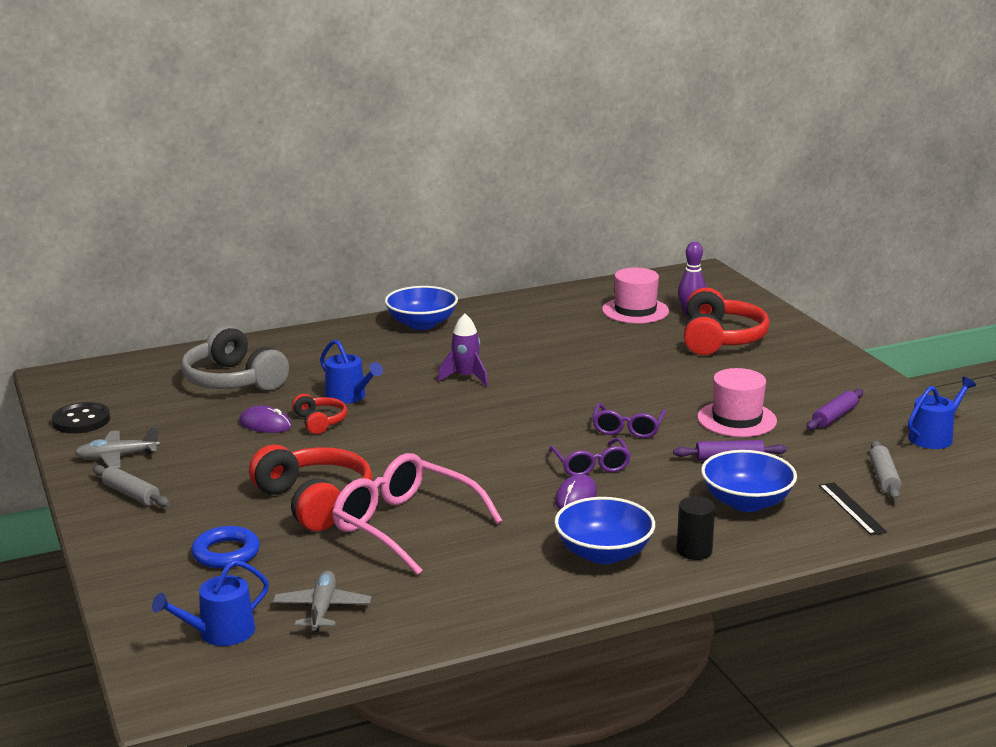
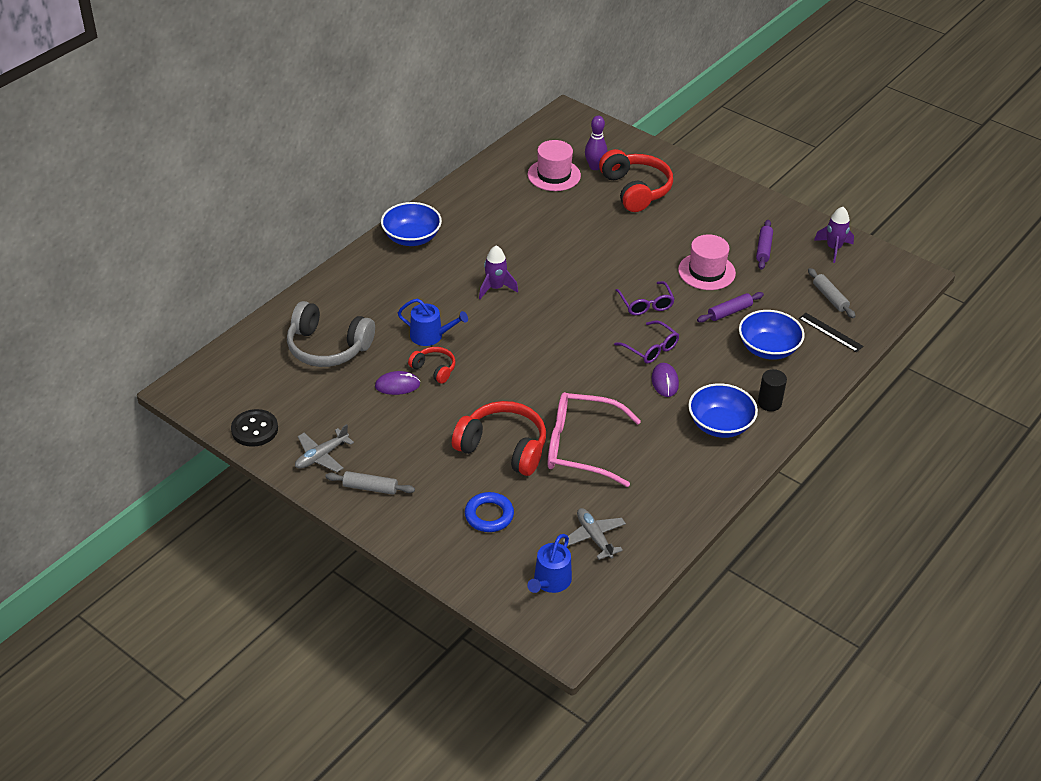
camera: 30 degrees left, 20 degrees up
blue watering can [908,377,976,449] -> purple rocket [814,207,854,263]

